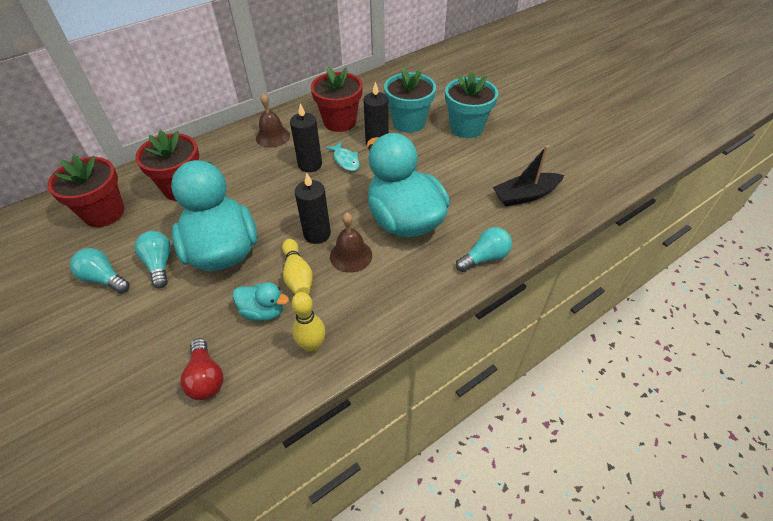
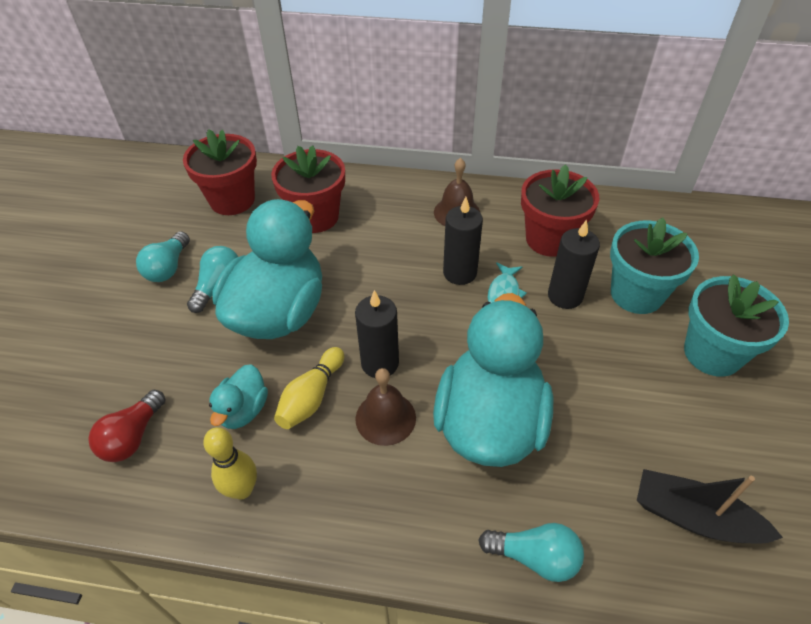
camera: 45 degrees right, 0 degrees up
turquoise light bulb [70,248,130,293] -> turquoise light bulb turned 150 degrees counterclockwise [136,231,190,282]
turquoise duck [233,282,289,321] -> turquoise duck turned 45 degrees clockwise [209,364,268,429]

